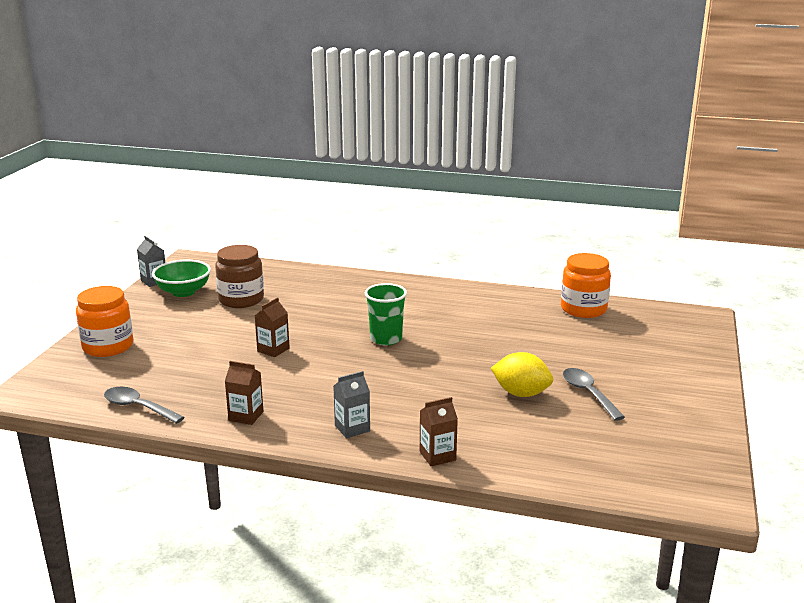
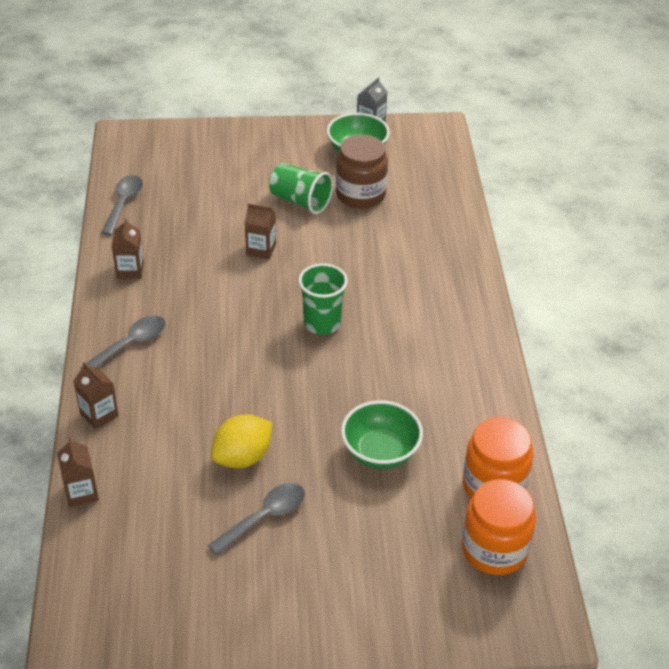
camera: 70 degrees right, 20 degrees up
orange jar [76,286,133,357] -> orange jar moved to [462,479,536,575]
grey carton [333,371,370,438] -> grey spoon [80,315,166,369]
yellow lemon [491,352,553,397] -> yellow lemon turned 45 degrees clockwise [211,415,272,468]
none -> brown carton [57,438,99,508]
none -> green cup [269,163,333,214]
none -> green bowl [341,400,423,469]

